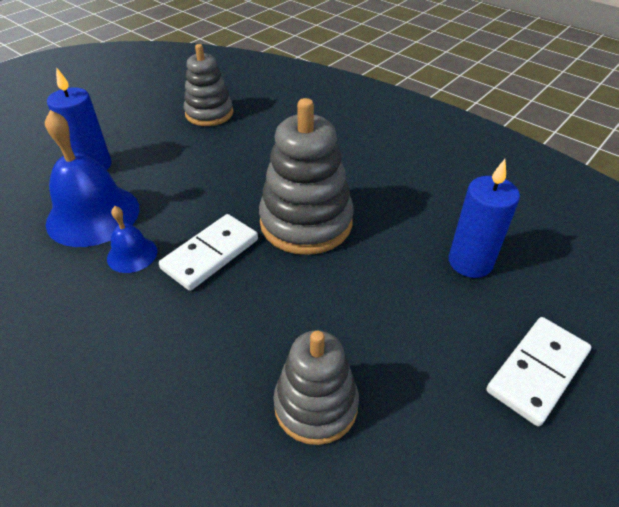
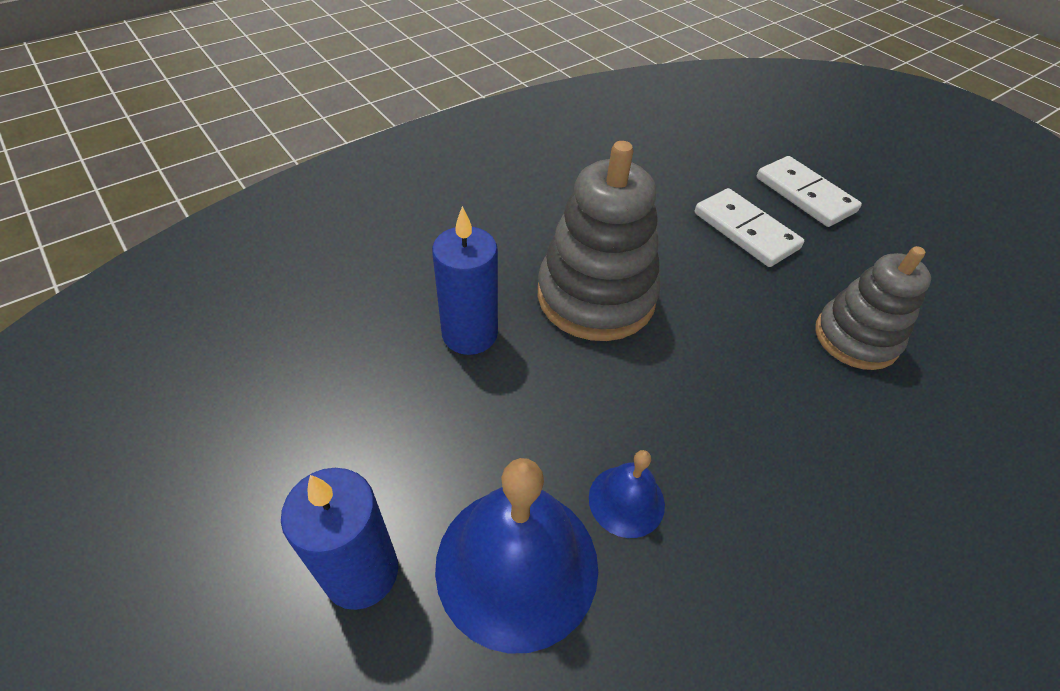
camera: 80 degrees left, 5 degrees up
white domino [159,214,258,291] -> white domino moved to [695,188,804,267]
grey stacking toy [184,44,233,126] -> none
blue candle [449,159,520,278] -> blue candle moved to [432,206,498,355]

